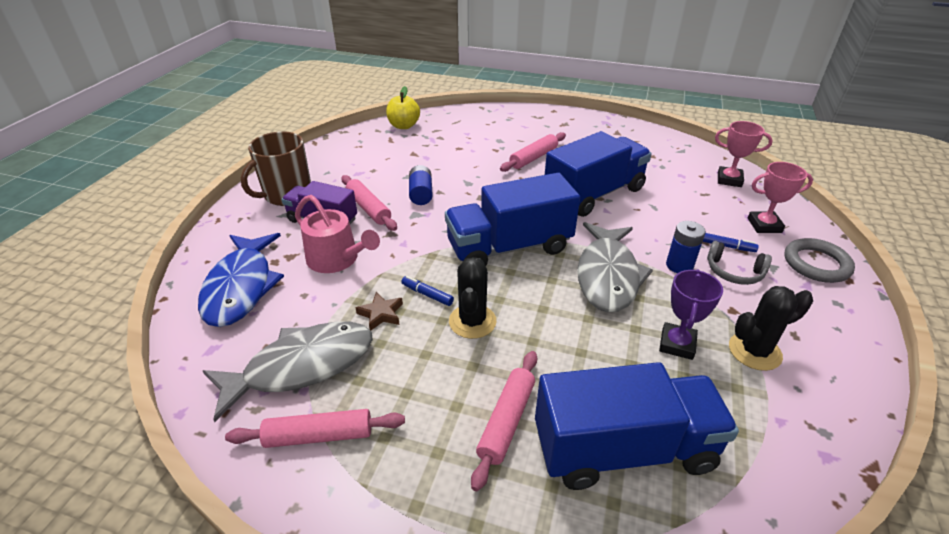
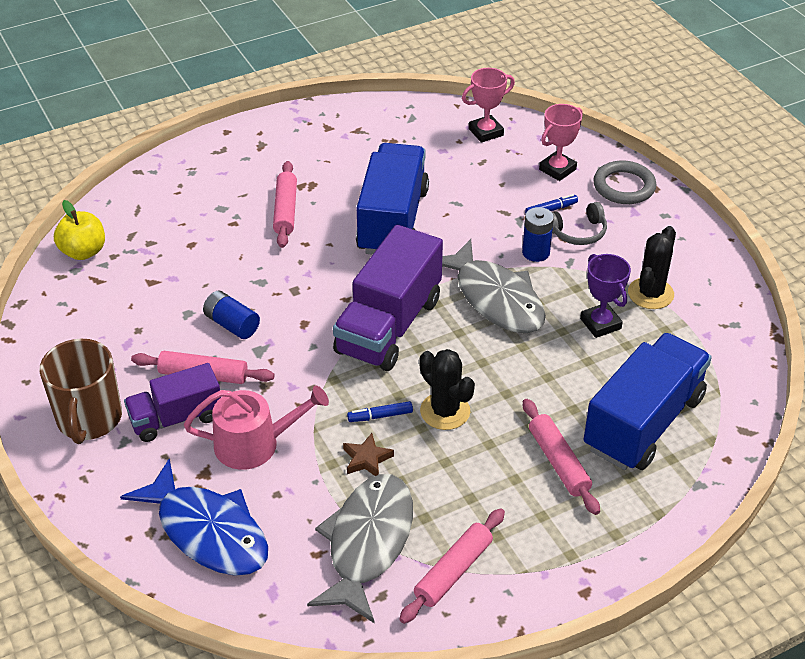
camera: 45 degrees left, 5 degrees up
blue truck [445,173,580,266] -> purple truck [333,225,443,371]

